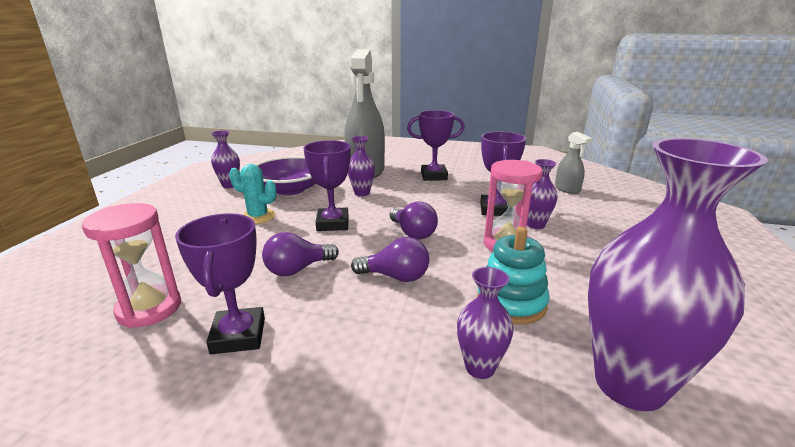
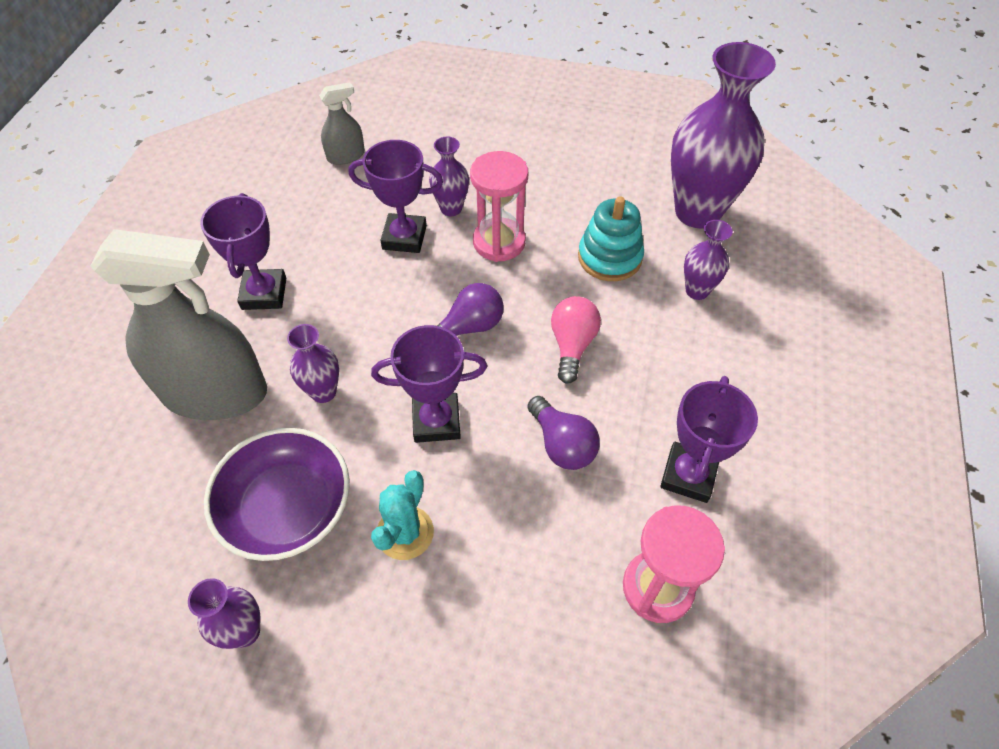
camera: 90 degrees left, 30 degrees up
purple trophy [175,213,265,354] -> purple trophy turned 60 degrees counterclockwise [660,376,758,503]
purple light bulb [351,237,429,282] -> pink light bulb [551,296,601,384]

